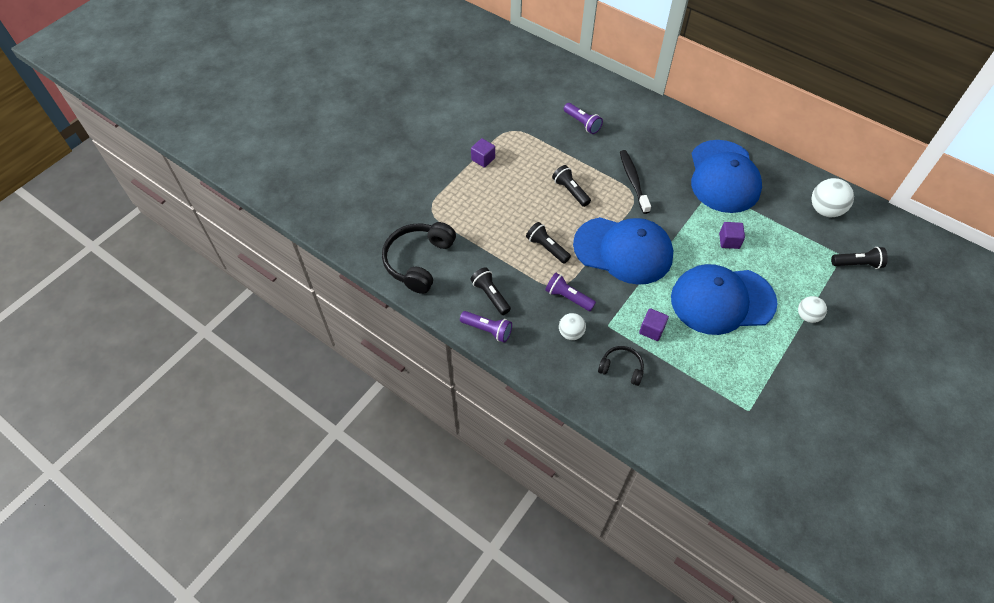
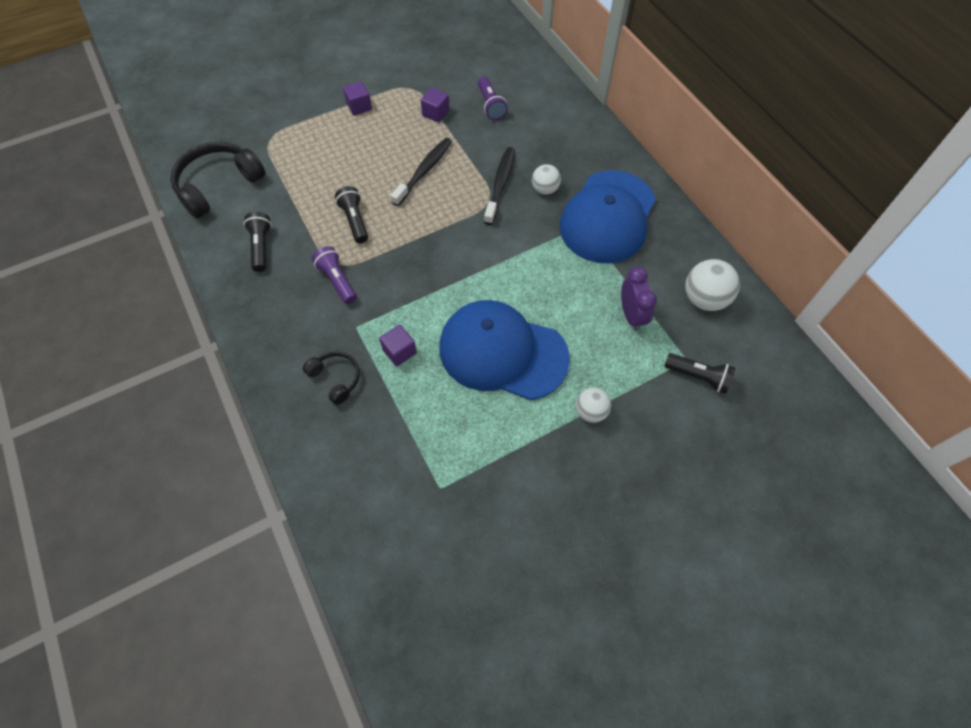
camera: 25 degrees right, 5 degrees up
purple flashlight [460,311,512,342] -> none
black flashlight [552,165,591,207] -> black toothbrush [390,138,452,206]
white ball [559,313,586,340] -> white ball moved to [532,164,561,195]
blue cap [573,217,673,285] -> none
purple cube [719,222,745,249] -> purple cube moved to [420,88,449,122]
none -> purple clock [621,267,657,331]

